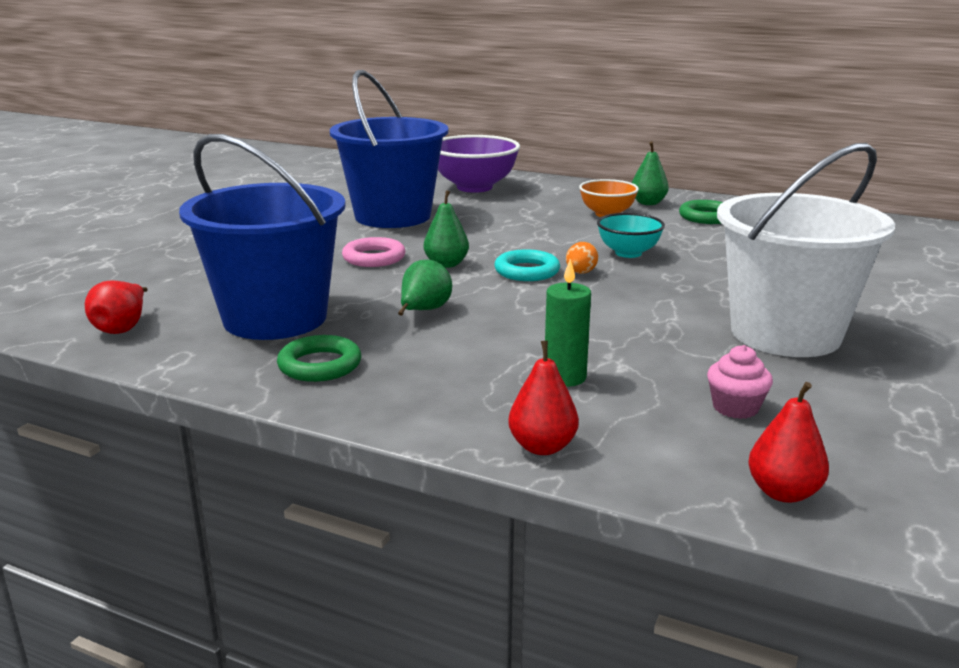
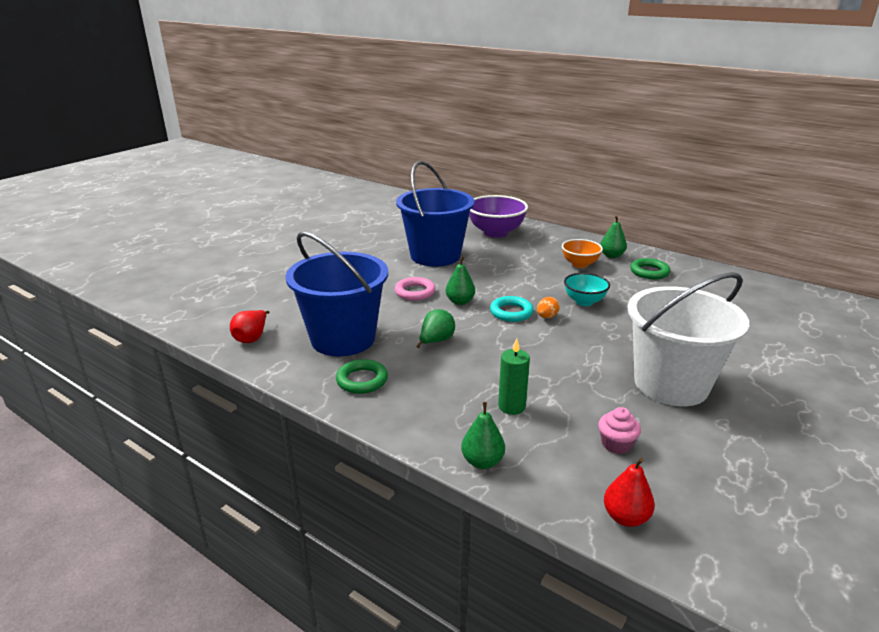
camera: 10 degrees right, 5 degrees up
red pear [508,340,579,455] -> green pear [461,402,505,469]

